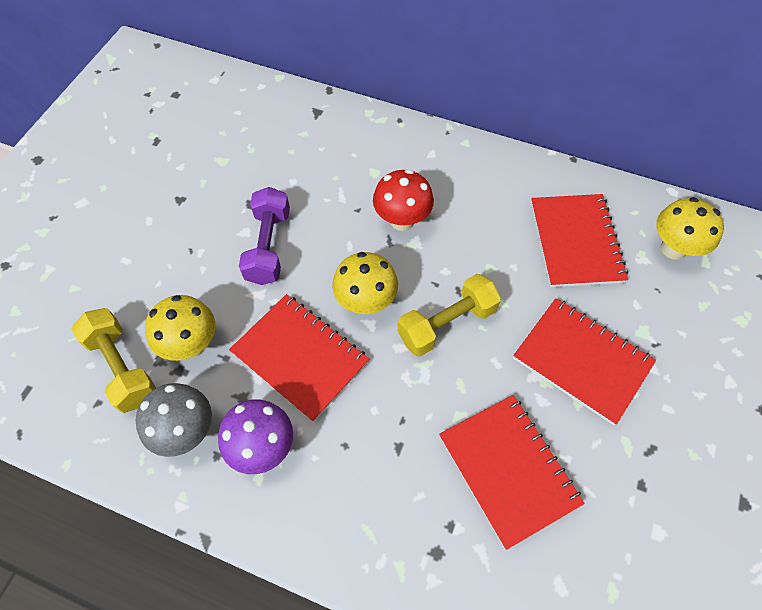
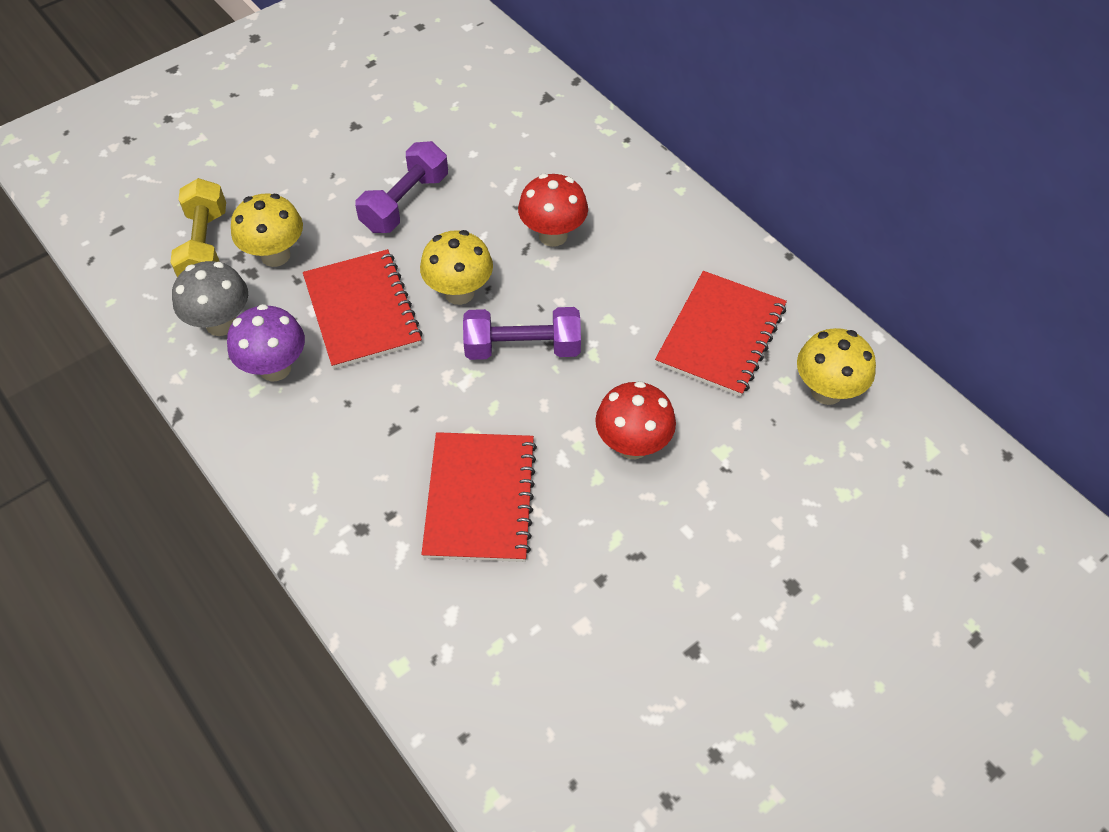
camera: 30 degrees right, 5 degrees down
yellow dumbbell [397,274,501,356] -> purple dumbbell [463,307,581,360]
red notebook [513,298,656,425] -> red mushroom [595,381,676,459]

